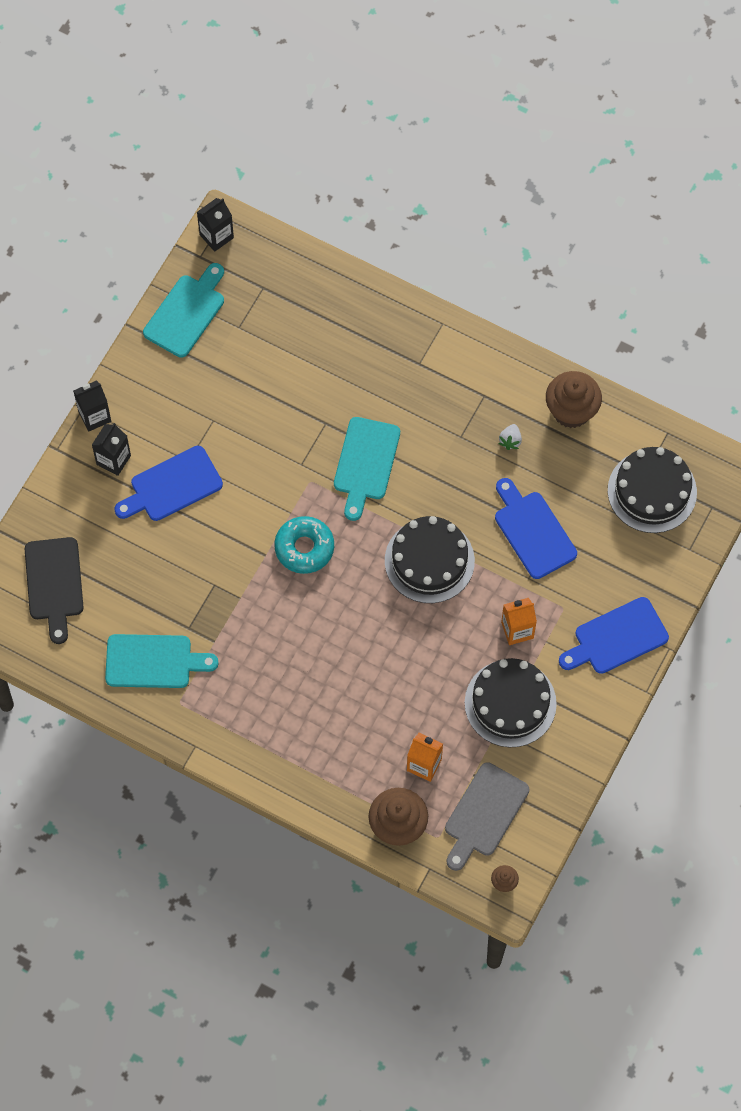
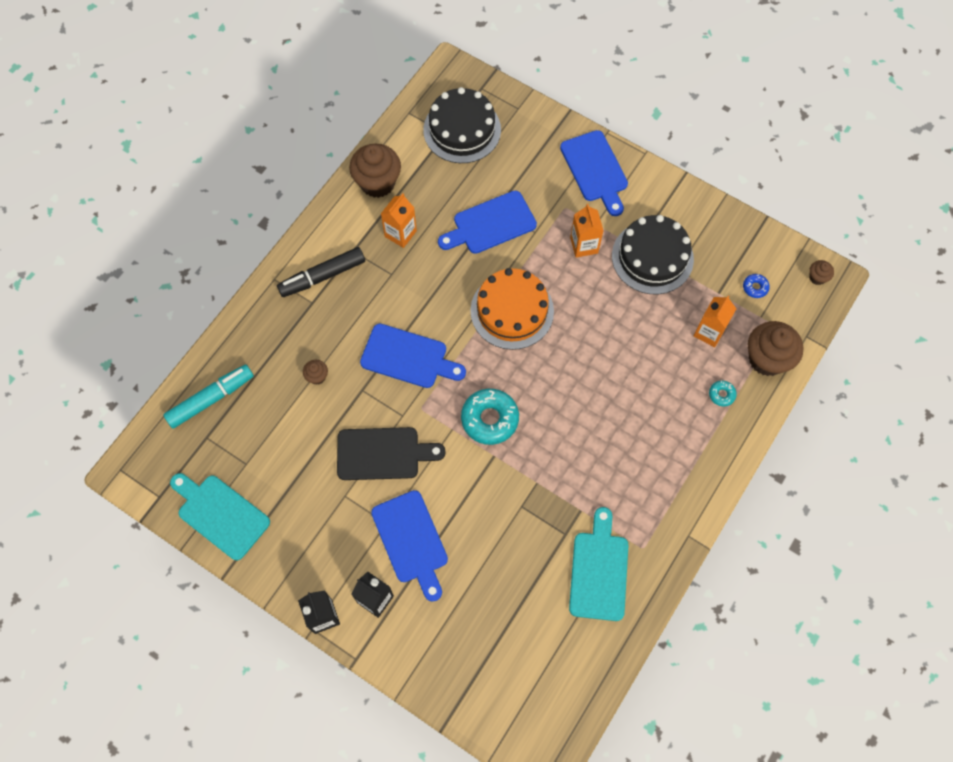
camera: 85 degrees left, 0 degrees up
black cutting board [25,537,83,644] -> black cutting board moved to [337,427,446,480]
black carton [197,198,234,252] -> none
turquoise cutting board [334,417,400,521] -> blue cutting board [360,324,466,388]
black cake [385,516,475,603] -> orange cake [470,268,554,350]
grey cutting board [445,762,529,871] -> blue donut [743,274,770,298]
white strawberry [498,424,522,450] -> orange carton [381,194,417,248]
none -> turquoise marker [163,365,254,429]
none -> black marker [277,247,365,297]
none -> brown cupcake [303,360,328,385]
none -> turquoise donut [709,380,737,407]

